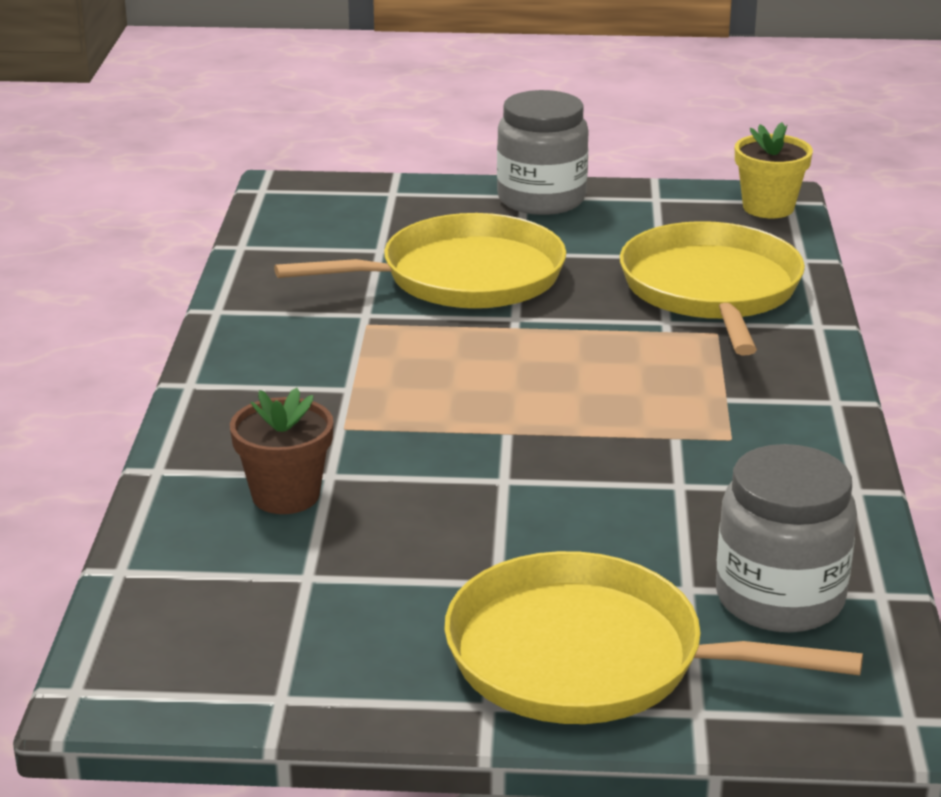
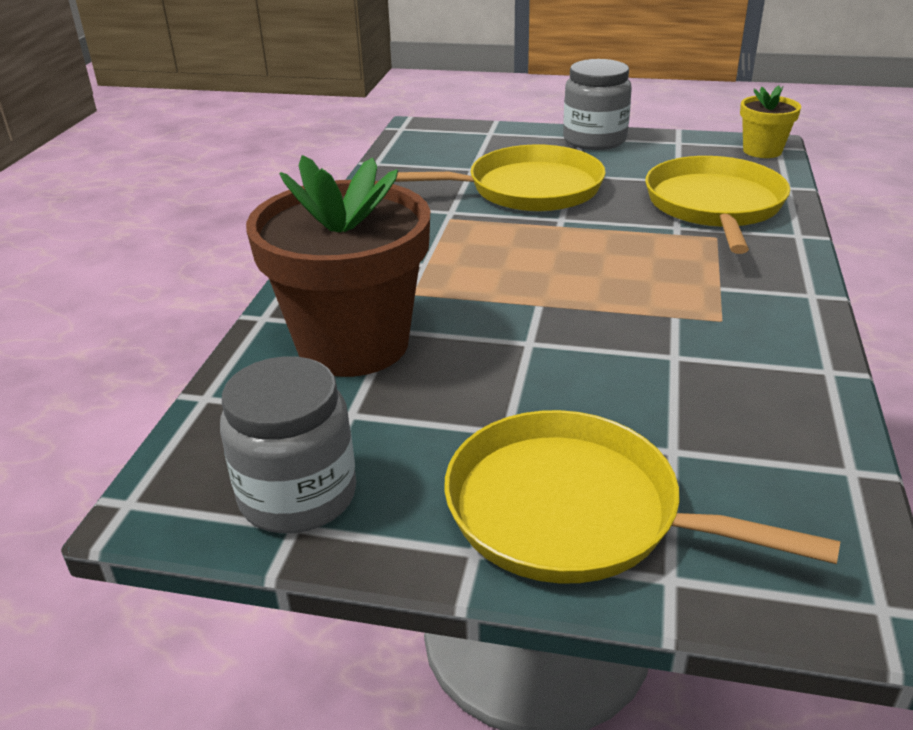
camera: 10 degrees right, 5 degrees up
brown flower pot [230,388,333,514] -> brown flower pot [246,155,430,377], size x2.07
grey jar [716,444,857,632] -> grey jar moved to [220,356,356,533]

